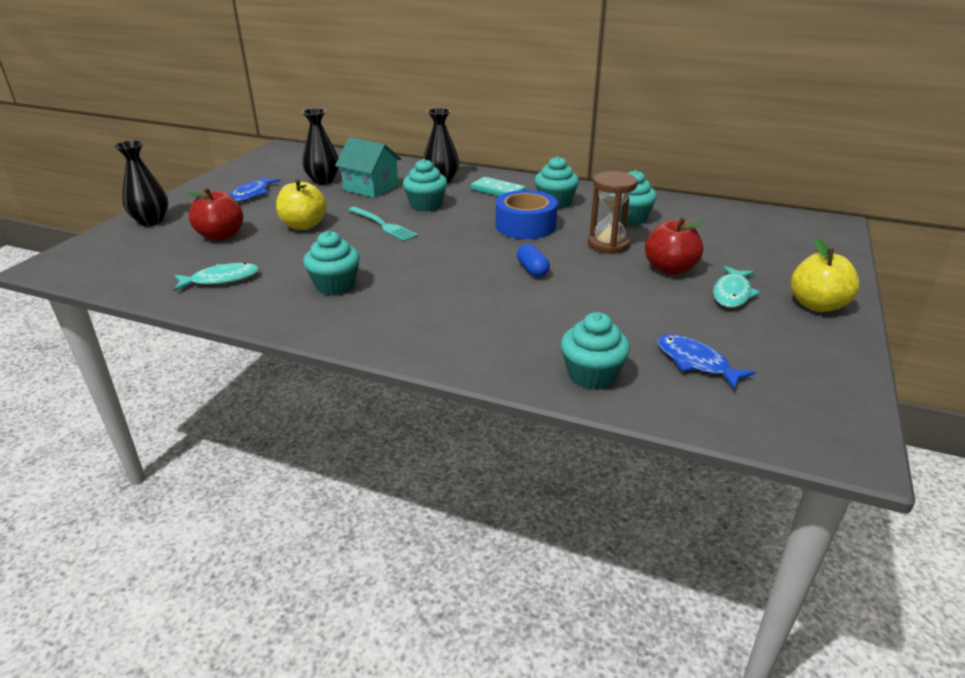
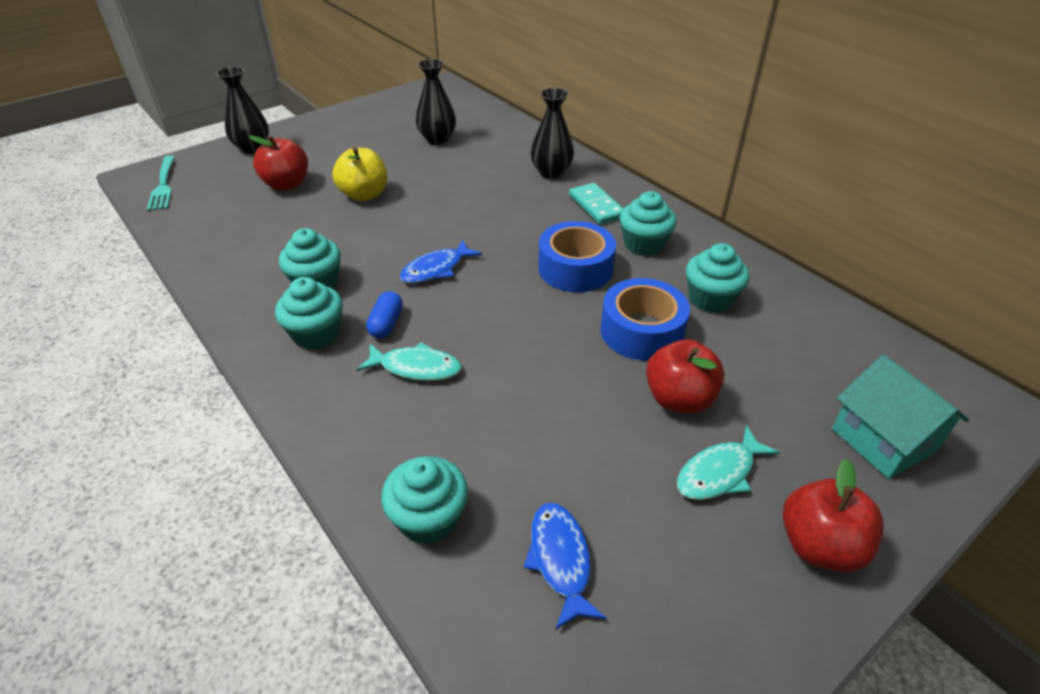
camera: 30 degrees right, 10 degrees up
turquoise fish [174,263,260,291] -> turquoise fish moved to [357,342,462,381]
blue fish [230,177,280,202] -> blue fish moved to [400,239,482,283]
turquoise house [335,137,402,198] -> turquoise house moved to [832,354,969,479]
turquoise fork [348,207,418,241] -> turquoise fork moved to [147,155,175,211]
turquoise cupcake [403,159,447,212] -> turquoise cupcake moved to [275,277,343,350]
blue capsule [517,244,550,277] -> blue capsule moved to [366,291,403,338]
brown hourglass [588,171,638,254] -> blue tape [600,278,690,361]
yellow apple [791,238,860,312] -> red apple [783,459,884,573]

